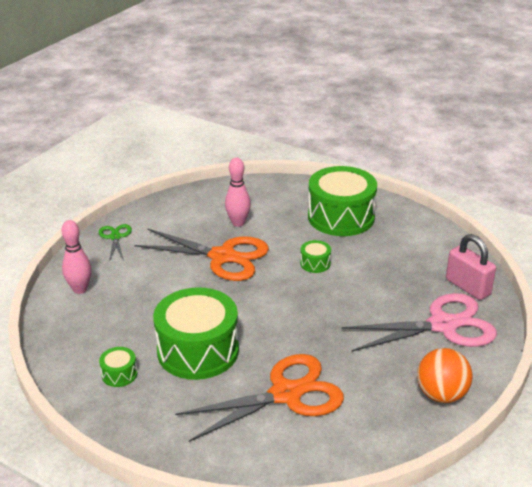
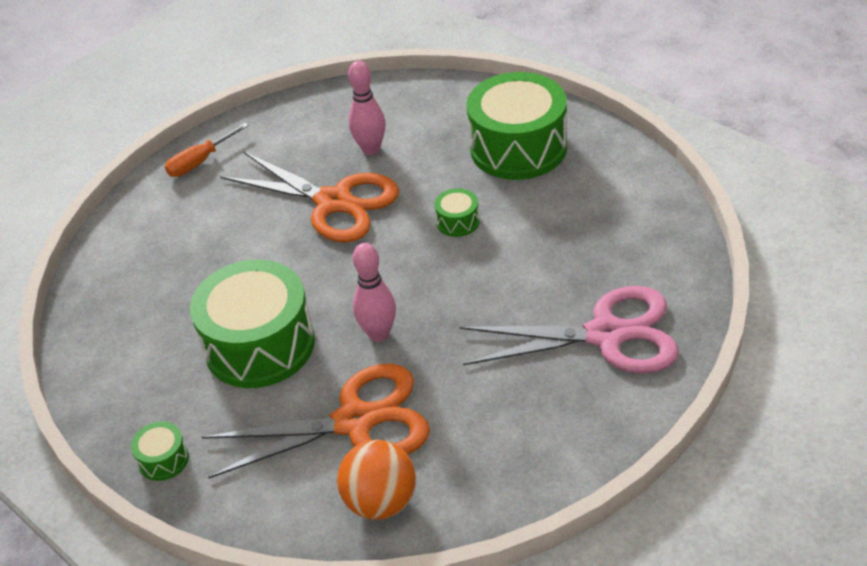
camera: 15 degrees right, 10 degrees up
pink bowling pin [61,220,92,294] -> pink bowling pin moved to [353,243,396,342]
green scissors [99,224,132,261] -> orange screwdriver [165,123,249,177]
green drum [99,347,138,387] -> green drum moved to [131,421,189,481]
orange ball [417,348,473,403] -> orange ball moved to [337,440,416,520]
pink padlock [446,234,496,300] -> none

